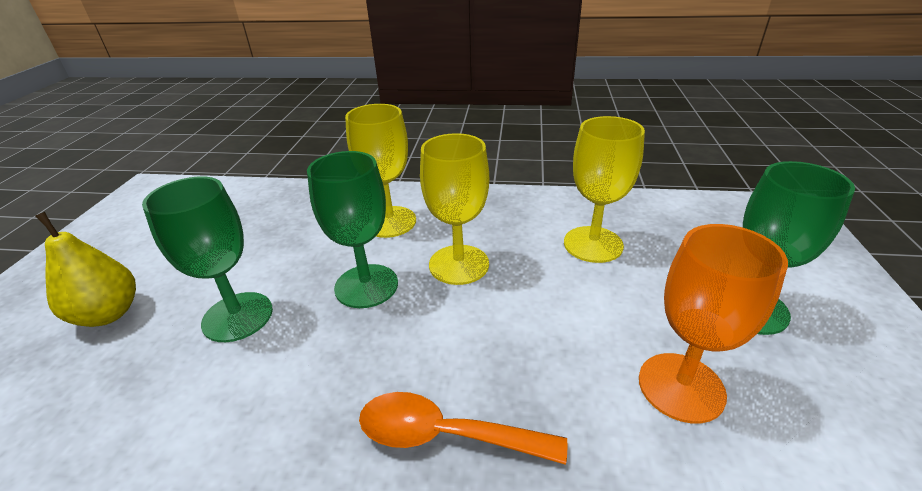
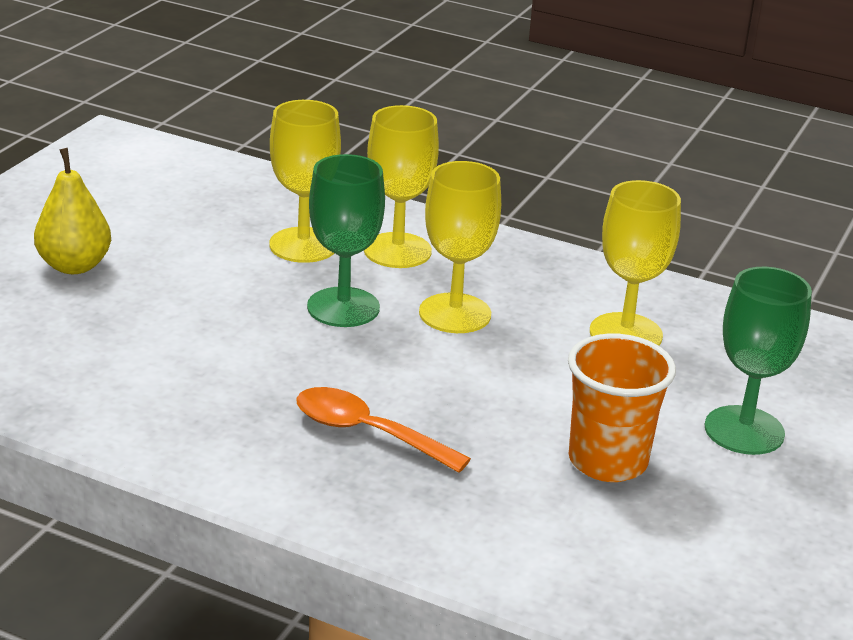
camera: 15 degrees right, 5 degrees down
green goblet [142,176,273,342] -> none
orange goblet [639,224,788,423] -> orange cup [568,334,676,482]
none -> yellow goblet [270,100,341,263]

